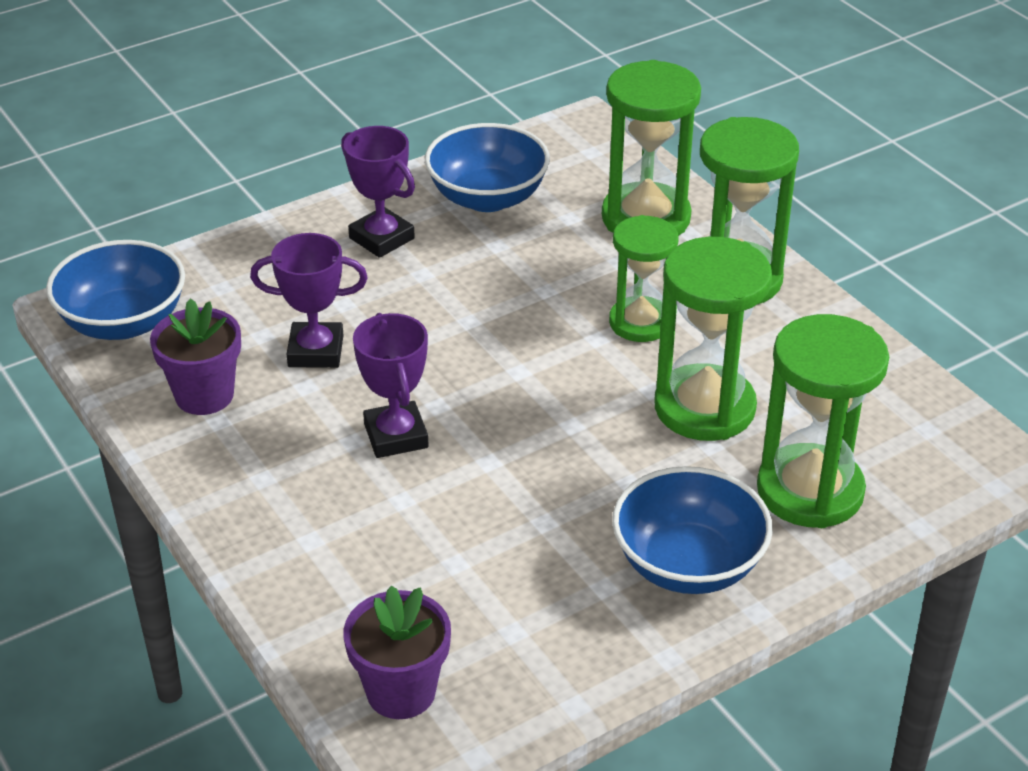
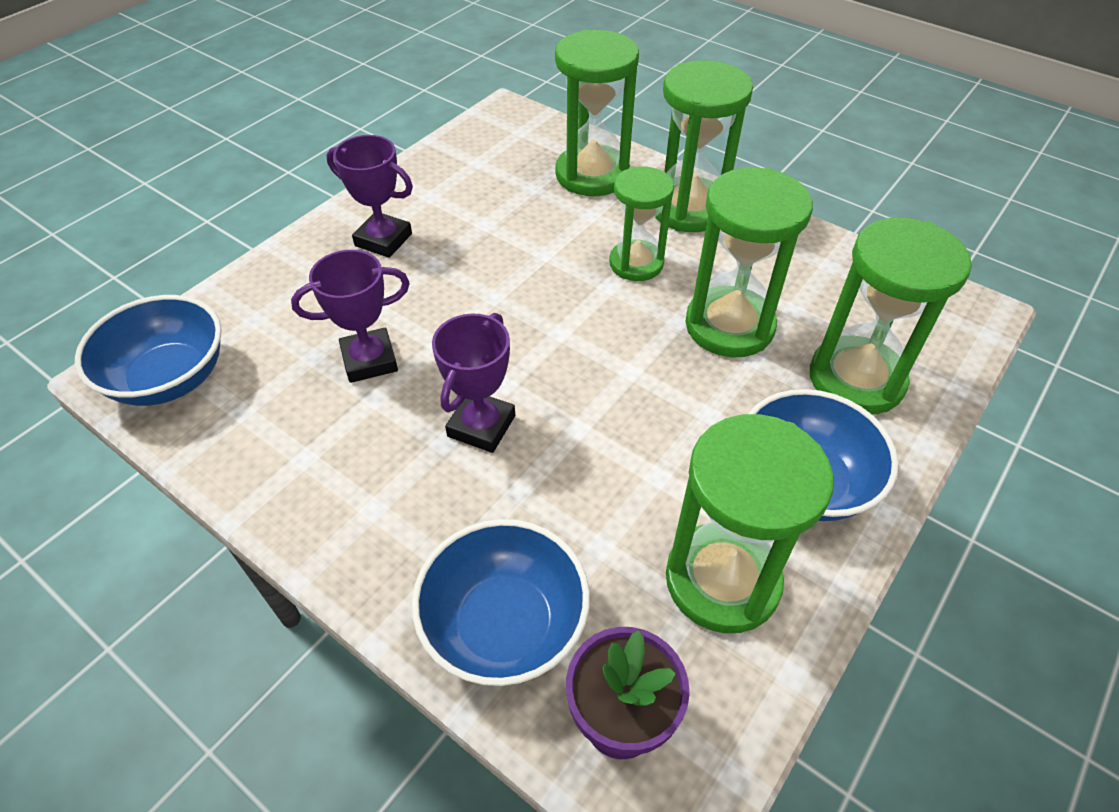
camera: 20 degrees left, 10 degrees up
purple flower pot [150,299,241,415] -> none
purple trophy [353,313,429,458] -> purple trophy turned 60 degrees clockwise [432,313,515,453]
blue bowl [425,123,550,212] -> blue bowl moved to [412,519,590,686]
none -> green hourglass [666,414,834,633]

